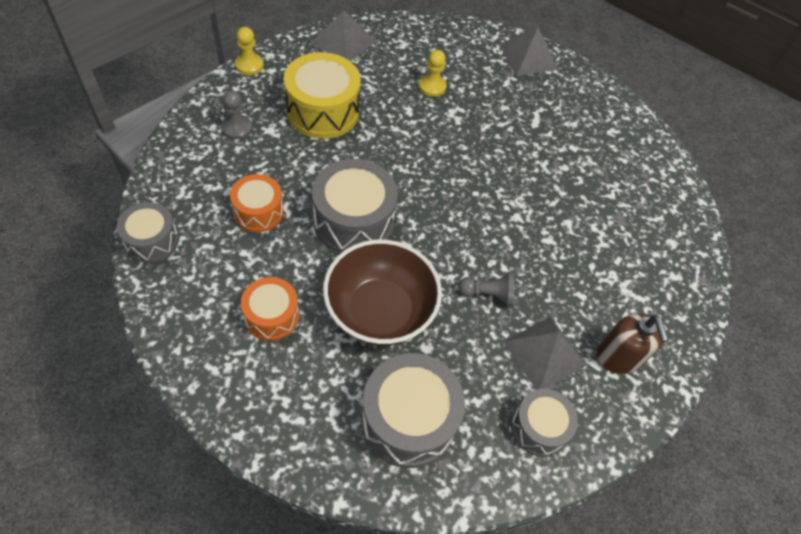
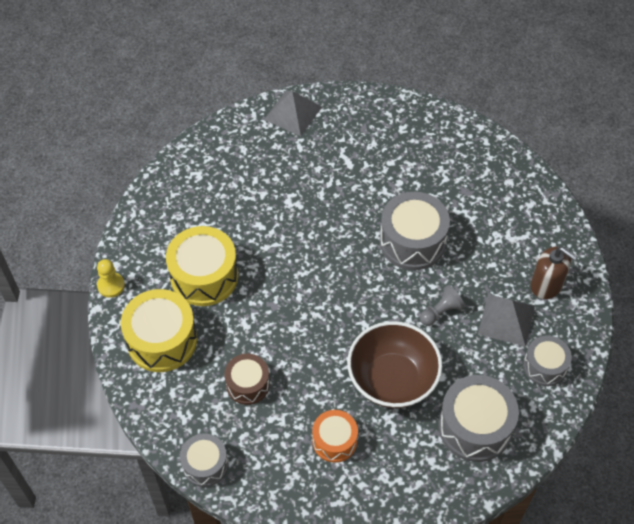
camera: 35 degrees left, 0 degrees up
grey pawn [221,90,252,140] -> yellow drum [121,289,197,372]
orange drum [230,174,284,232] -> brown drum [225,354,270,405]
grey pyramid [311,11,376,61] -> none
grey drum [312,159,398,253] -> grey drum moved to [379,192,450,270]
yellow pawn [419,50,447,97] -> none

